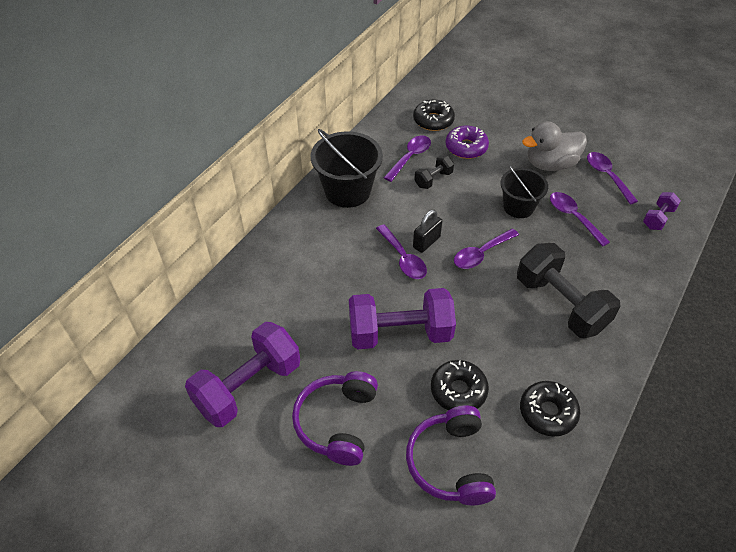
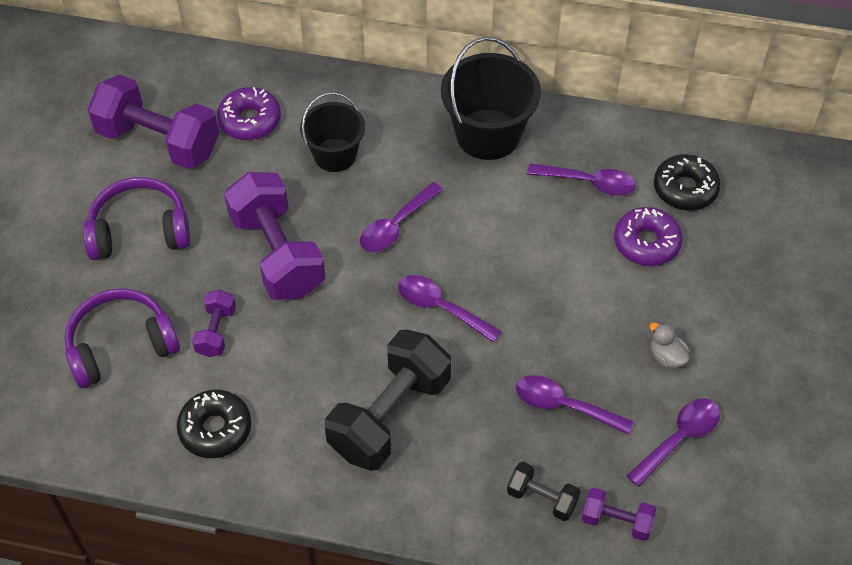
camera: 70 degrees right, 5 degrees up
black padlock [413,210,442,253] -> none
black dumbbell [414,155,454,189] -> black dumbbell moved to [507,462,580,521]
black donut [431,360,489,410] -> purple dumbbell [192,290,236,357]
black bucket [501,165,548,218] -> black bucket moved to [300,92,365,172]
grey duck [522,121,587,171] -> grey duck [650,322,690,368], size x0.47
purple spoon [550,192,610,247] -> purple spoon turned 105 degrees counterclockwise [516,375,633,434]
none -> purple donut [217,87,281,140]

